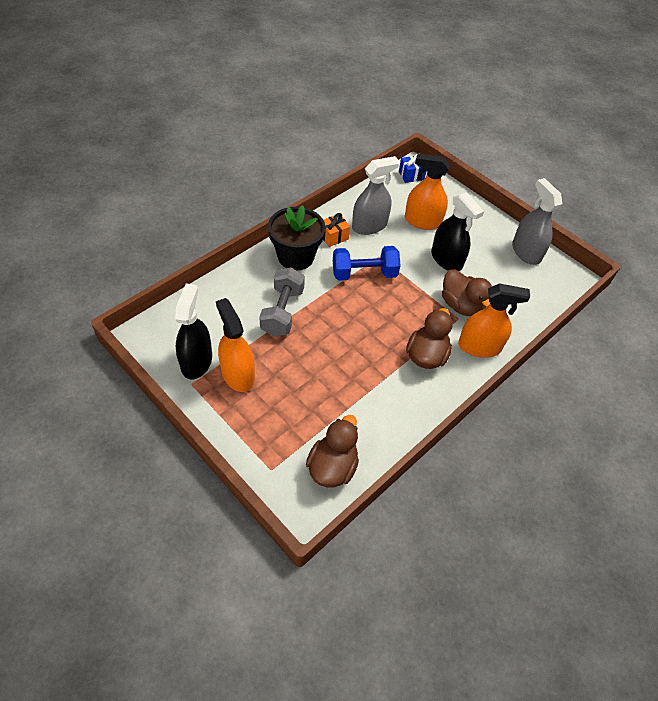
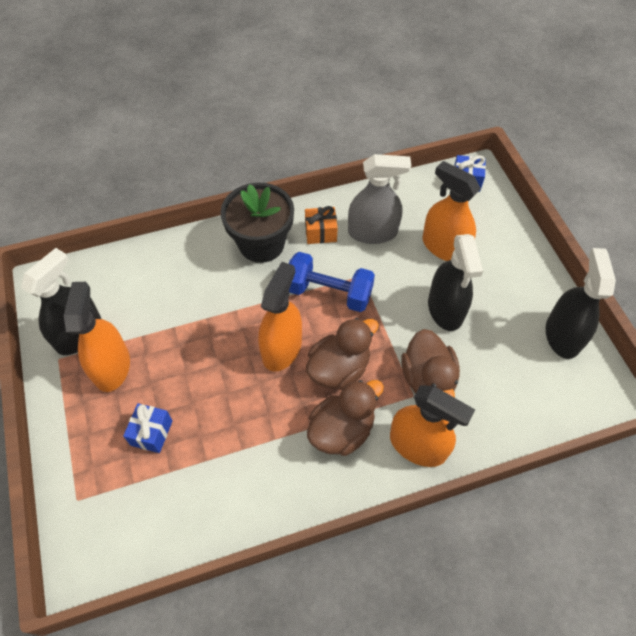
camera: 30 degrees right, 5 degrees up
grey dumbbell [259,267,305,336] -> none
brown duck [306,415,359,488] -> brown duck moved to [306,318,379,390]
grey spray bottle [512,178,562,265] -> black spray bottle [546,248,616,359]
none -> blue gift [123,403,173,453]
none -> orange spray bottle [258,262,302,372]

